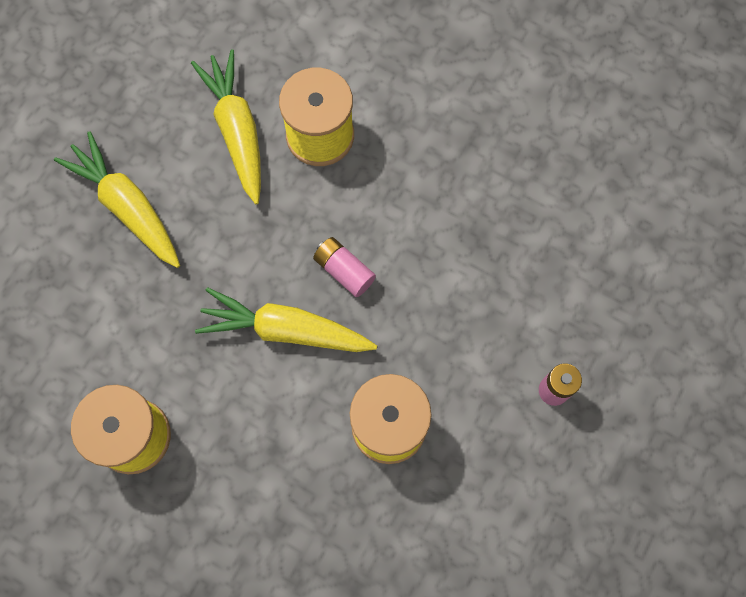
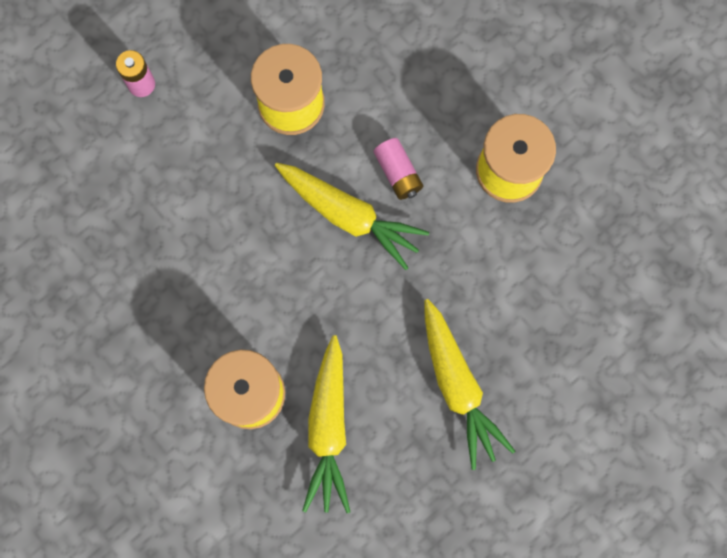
camera: 160 degrees left, 5 degrees up
pink battery [313,237,376,297] -> pink battery moved to [374,138,423,200]

